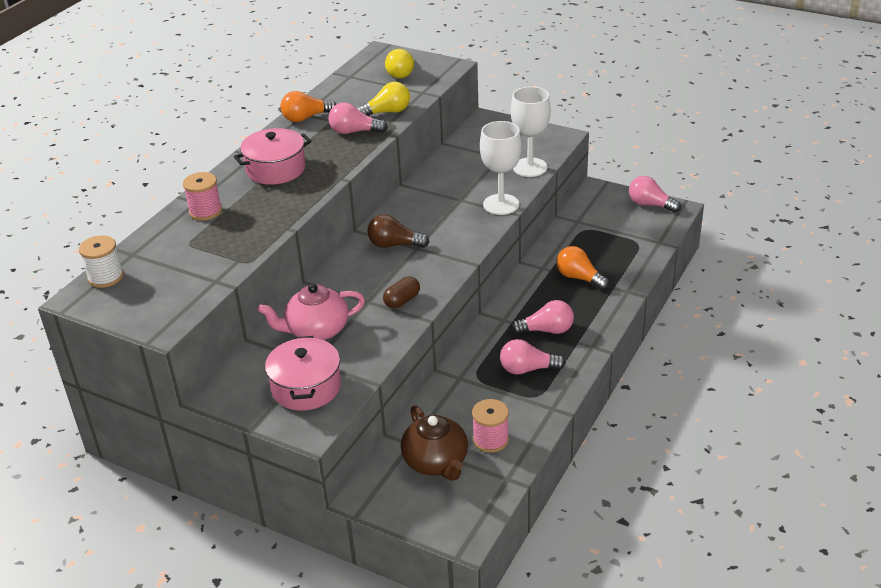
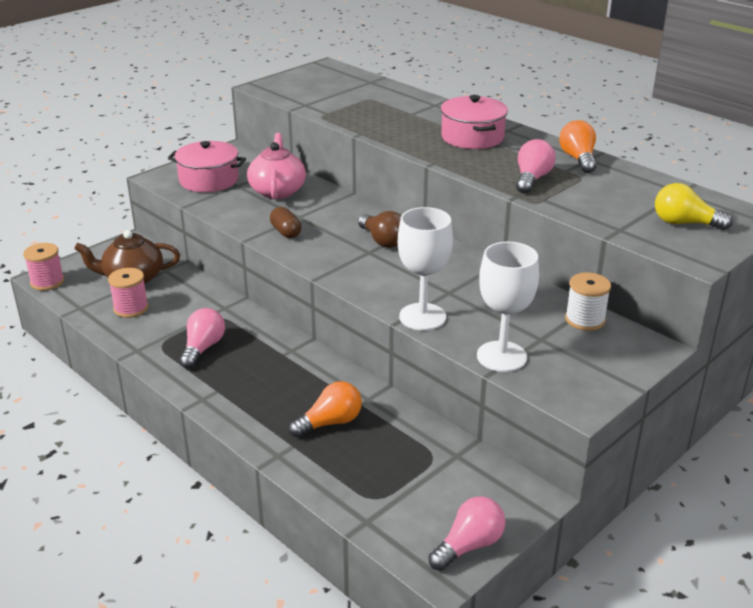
camera: 105 degrees right, 5 degrees down
white spool [79,235,124,288] -> white spool moved to [565,272,611,331]
pink spool [183,172,222,221] -> pink spool moved to [23,243,64,291]
yellow light bulb [357,82,410,116] -> none
brown light bulb [367,215,430,248] -> brown light bulb turned 120 degrees clockwise [358,211,401,248]
pink light bulb [511,300,574,334] -> none

